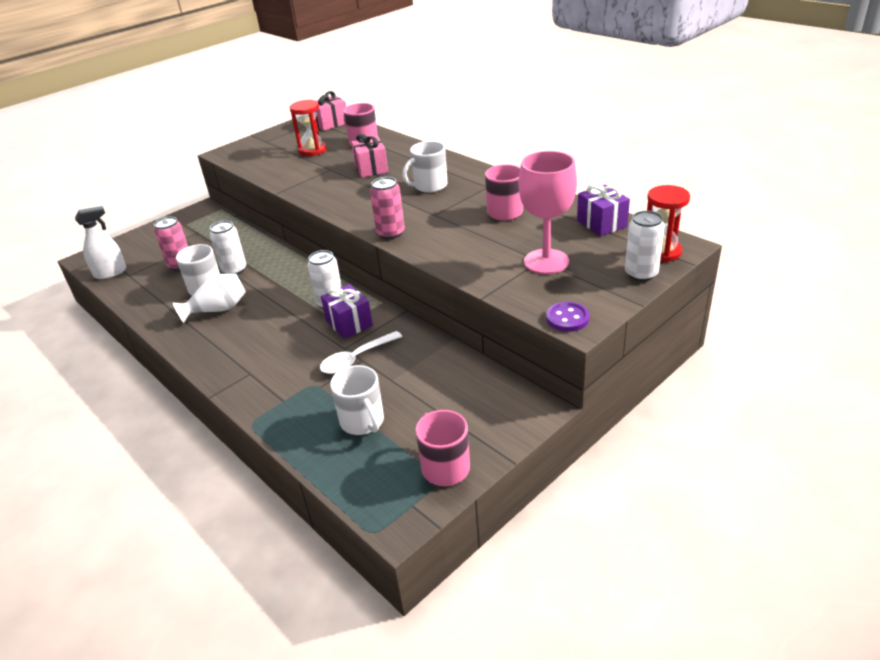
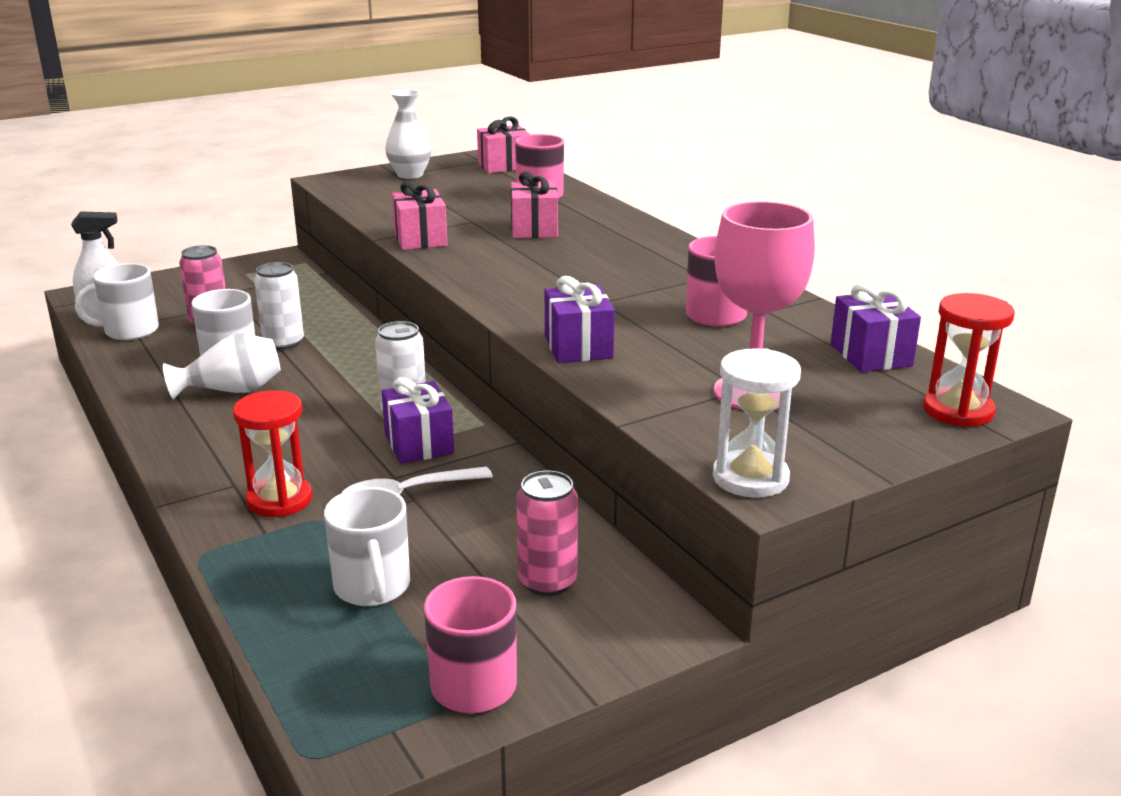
camera: 10 degrees right, 10 degrees down
red hourglass [290,100,327,156] -> red hourglass moved to [233,390,312,517]
pink can [370,177,405,239] -> pink can moved to [517,471,578,596]
white mug [403,141,448,193] -> white mug moved to [75,263,159,340]
purple button [546,302,590,332] -> white hourglass [713,348,801,498]
white can [625,211,665,281] -> none
none -> white vase [385,90,432,179]
none -> pink gift [392,181,448,250]
none -> purple gift [545,276,615,363]

